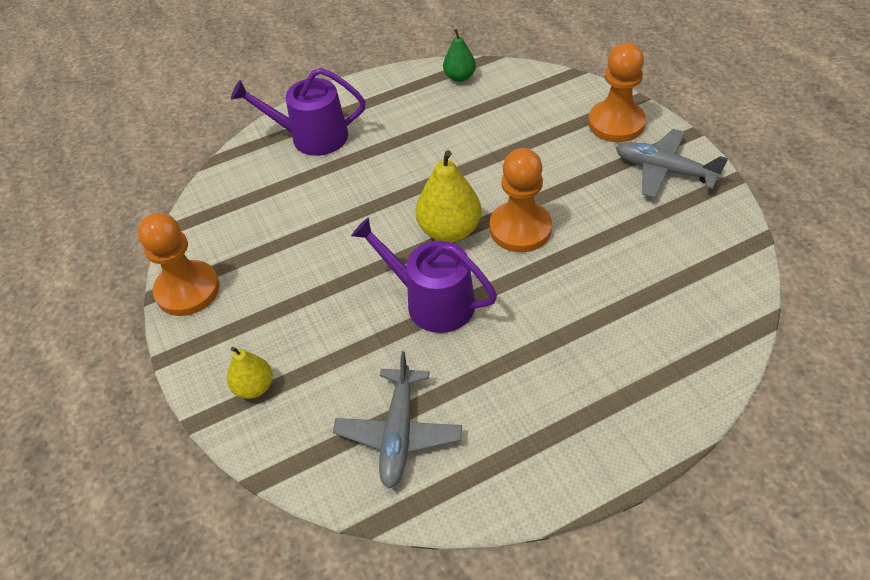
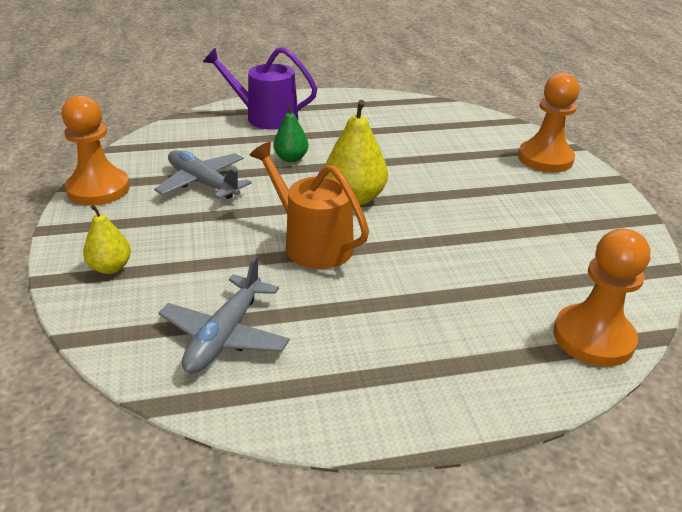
camera: 10 degrees right, 15 degrees down
purple watering can [351,217,497,333] -> orange watering can [250,142,369,269]
green pear [443,29,476,82] -> green pear moved to [273,103,308,162]
orange pawn [490,148,552,252] -> orange pawn moved to [553,229,650,367]
grey plane [615,129,728,198] -> grey plane moved to [154,150,252,199]

